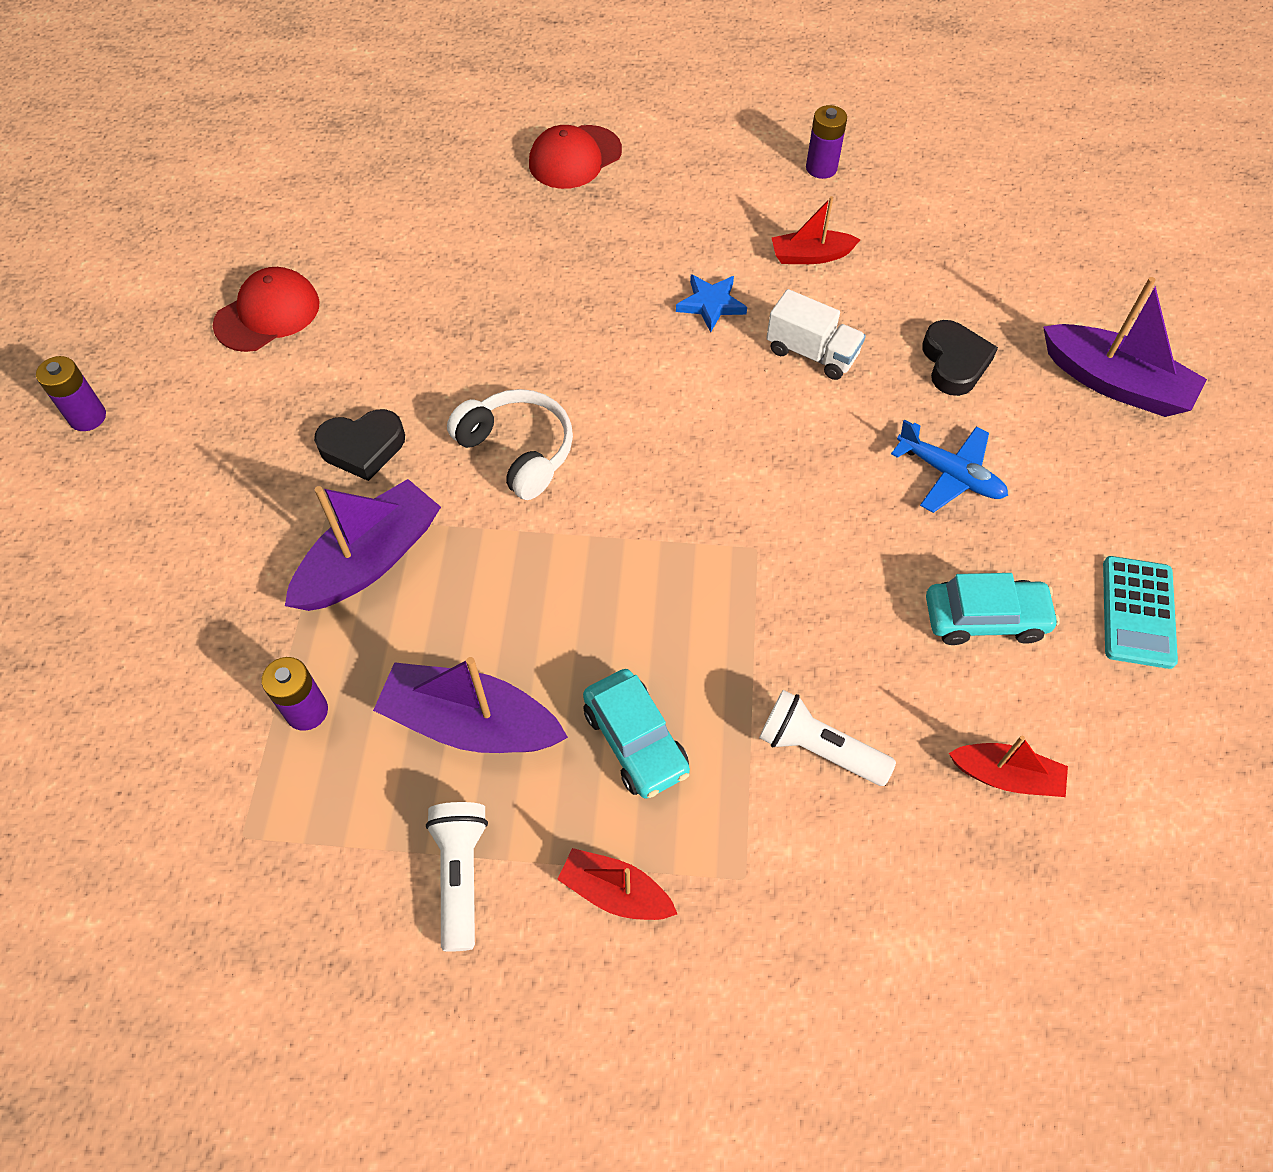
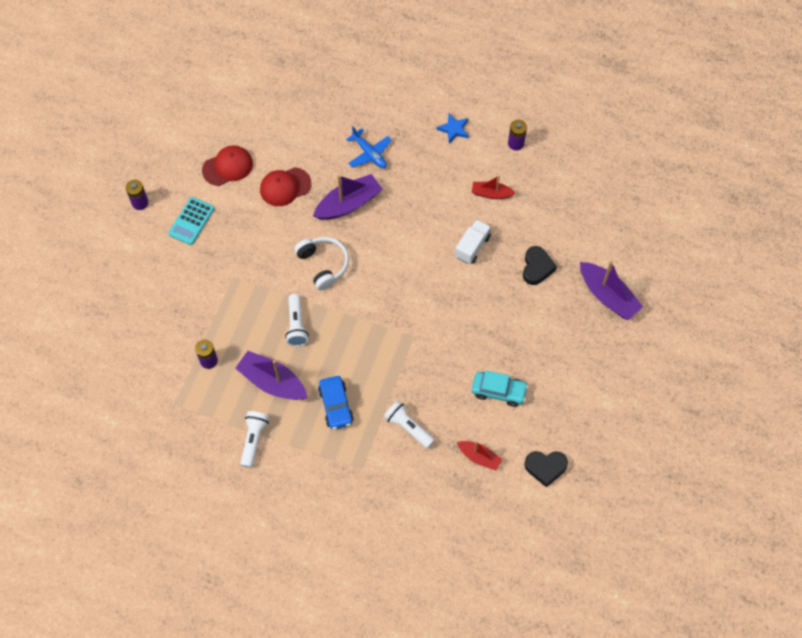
camera: 15 degrees right, 5 degrees up
purple boat [285,479,441,611] -> purple boat moved to [313,174,382,220]
black heart [314,409,405,481] -> black heart moved to [524,451,568,487]
red cap [529,125,622,189] -> red cap moved to [260,167,311,206]
red boat [557,848,677,920] -> none
turquoise car [583,669,690,799] -> blue car [318,376,354,429]
blue star [676,274,747,332] -> blue star moved to [437,114,469,143]
white truck [766,289,866,380] -> white truck turned 105 degrees counterclockwise [455,219,491,264]
blue plane [891,419,1008,513] -> blue plane moved to [346,126,392,168]
turquoise calculator [1103,556,1178,669] -> turquoise calculator moved to [168,197,214,245]
none -> white flashlight [285,294,309,346]

